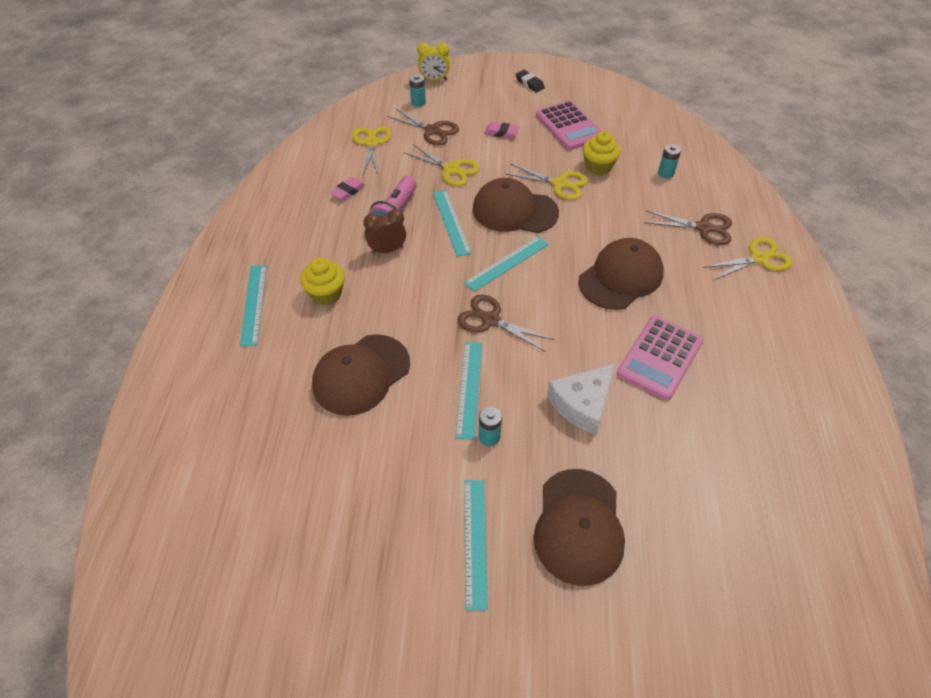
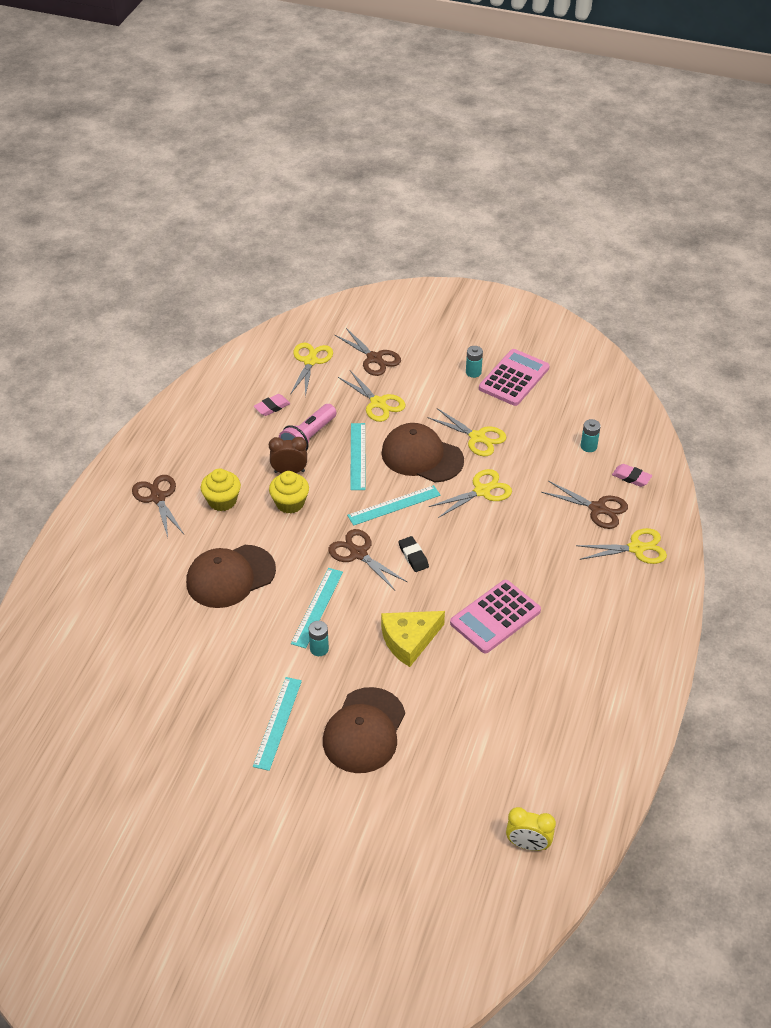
camera: 15 degrees right, 5 degrees down
turquoise ruler [240,265,267,347] -> brown scissors [132,475,184,537]
turquoise battery [409,74,426,107] -> turquoise battery moved to [466,346,483,378]
yellow clock [417,42,450,81] -> yellow clock moved to [506,807,556,851]
pink eraser [484,122,519,138] -> pink eraser moved to [612,464,652,487]
black eraser [515,70,545,92] -> black eraser moved to [399,536,429,572]
pink calculator [536,100,602,150] -> pink calculator turned 135 degrees counterclockwise [479,349,550,406]
white cheese [547,363,616,435] -> yellow cheese [381,611,445,667]
brown cap [579,238,664,310] -> none
yellow cupcake [583,131,620,175] -> yellow cupcake moved to [269,471,309,514]
none -> yellow scissors [429,469,512,518]

